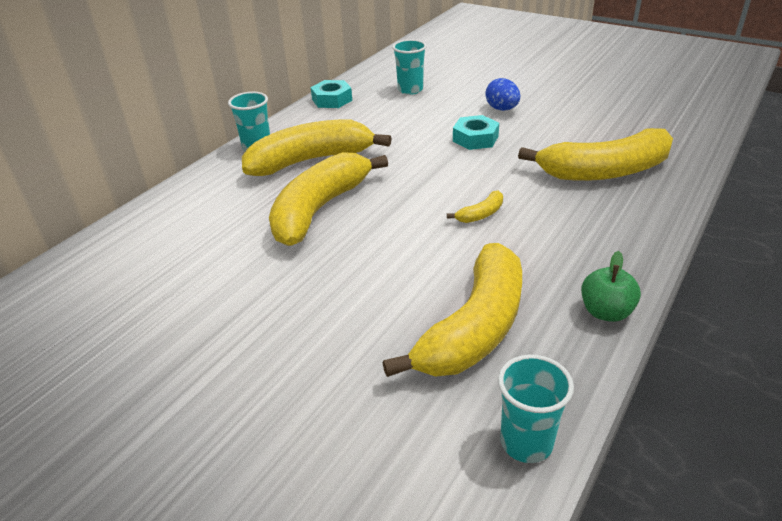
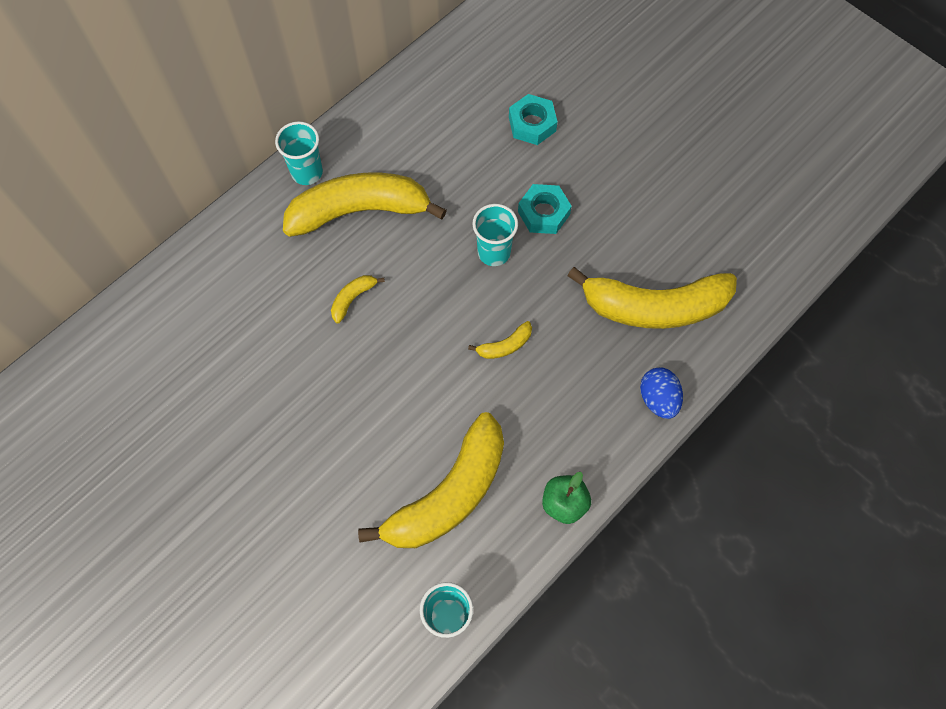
camera: 10 degrees right, 30 degrees up
yellow banana [269,152,388,246] -> yellow banana [331,275,385,323], size x0.40
turquoise nut [311,80,352,108] -> turquoise nut moved to [509,94,557,145]
turquoise cup [392,39,427,95] -> turquoise cup moved to [472,204,518,266]
blue egg [485,78,520,111] -> blue egg moved to [640,367,683,419]

